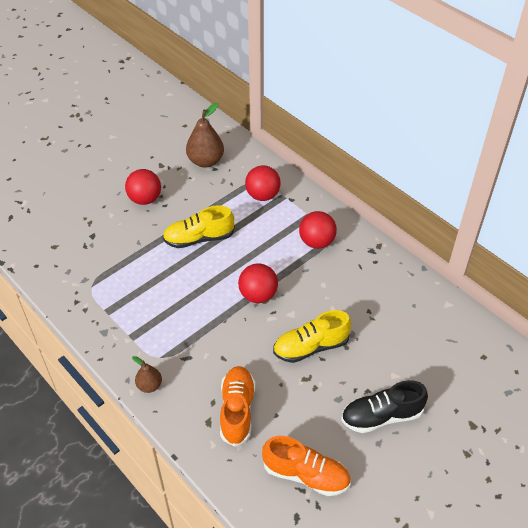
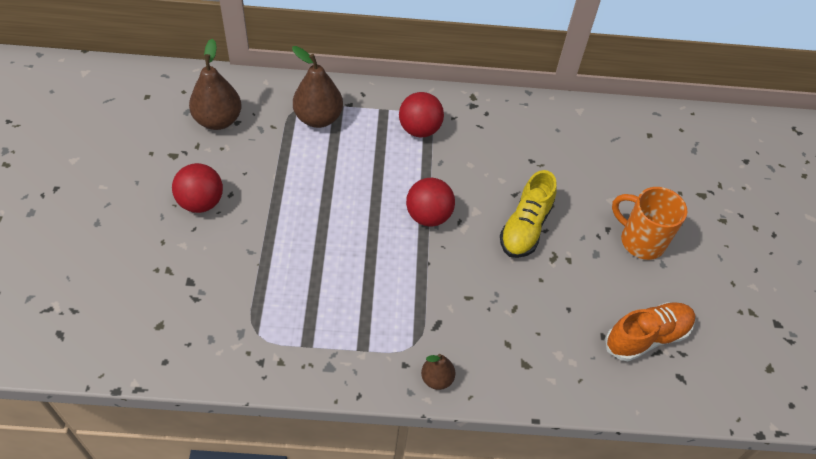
camera: 50 degrees left, 5 degrees up
yellow shoe [163,205,235,248] -> none
orange shoe [220,366,255,447] -> none
red ball [245,165,281,201] -> brown pear [292,46,343,128]
black shoe [341,380,428,433] -> orange mug [612,187,688,260]

